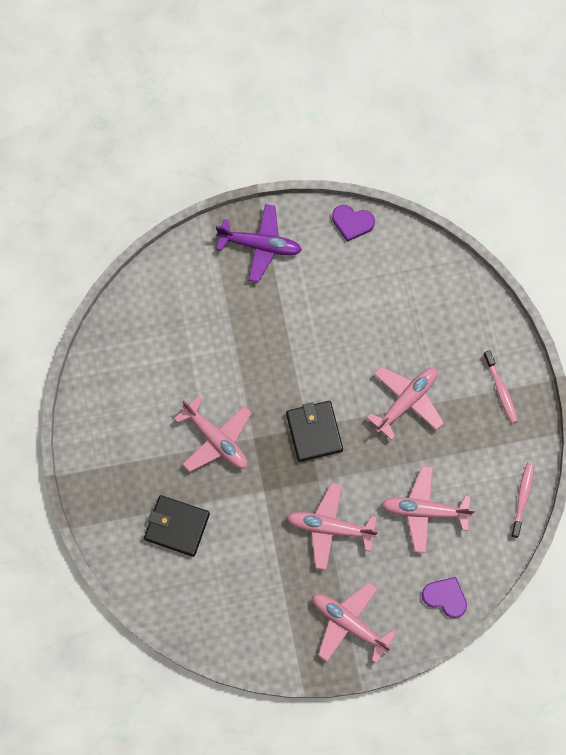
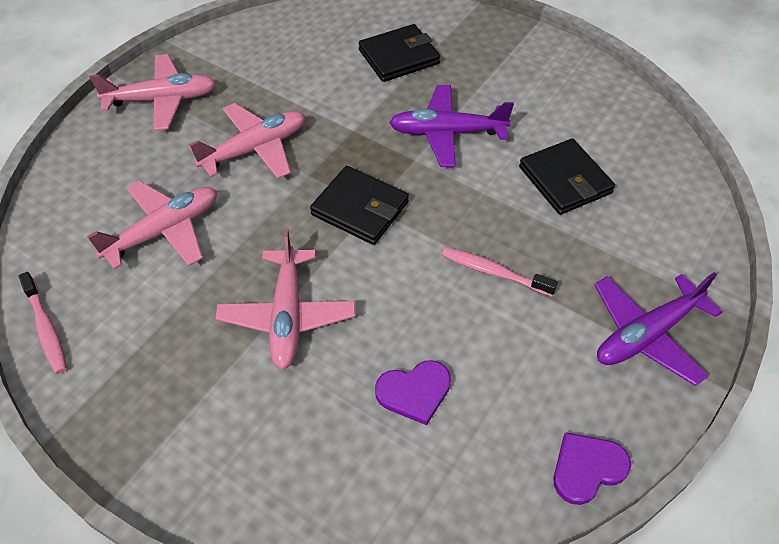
camera: 135 degrees right, 20 degrees down
pink plane [174,396,252,472] -> purple plane [389,85,514,167]
purple heart [422,577,467,618] -> purple heart moved to [375,360,451,425]
pink toothbrush [483,350,518,423] -> pink toothbrush moved to [442,247,558,296]
none -> black wallet [519,138,615,215]

